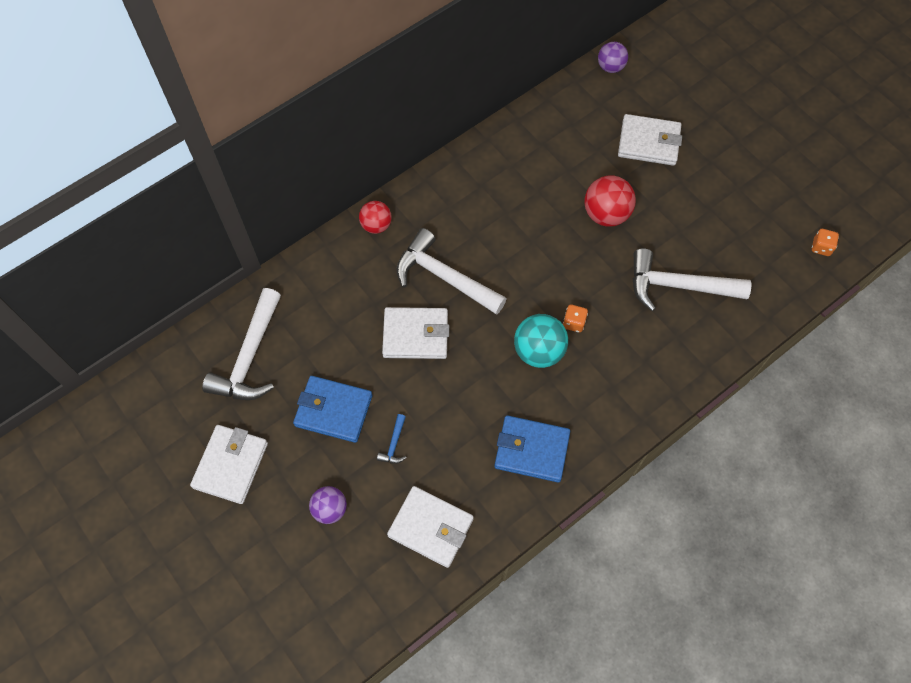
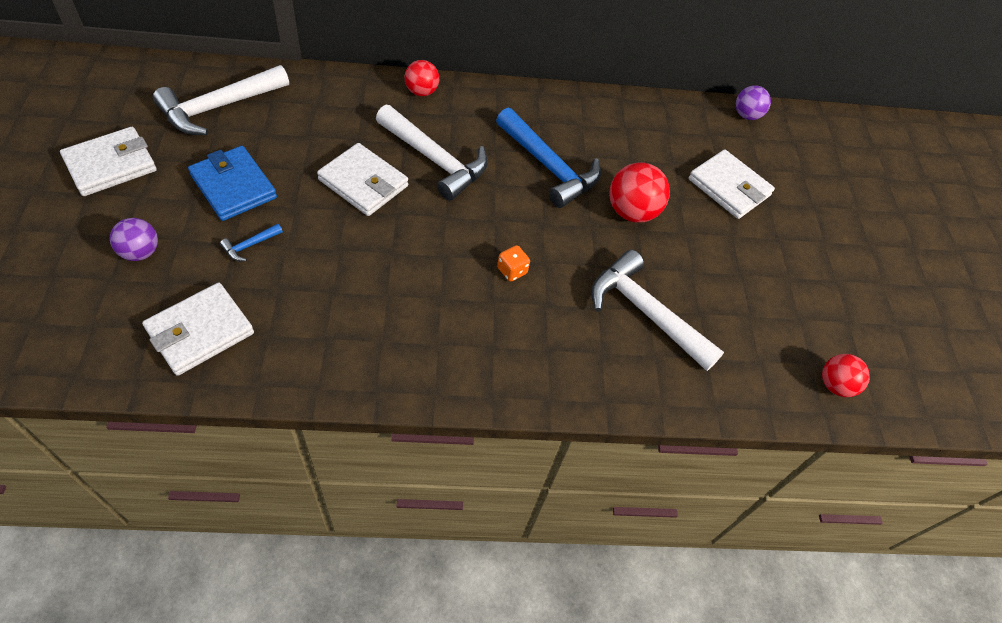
camera: 30 degrees right, 10 degrees down
white wallet [387,486,474,568] -> white wallet turned 75 degrees clockwise [142,283,254,376]
white hammer [396,228,507,315] -> white hammer turned 150 degrees clockwise [376,105,488,201]
blue wallet [494,415,570,482] -> none
turquoise ball [514,314,568,368] -> none
orange dice [812,229,839,256] -> red ball [822,354,870,397]
none -> blue hammer [496,108,601,208]

